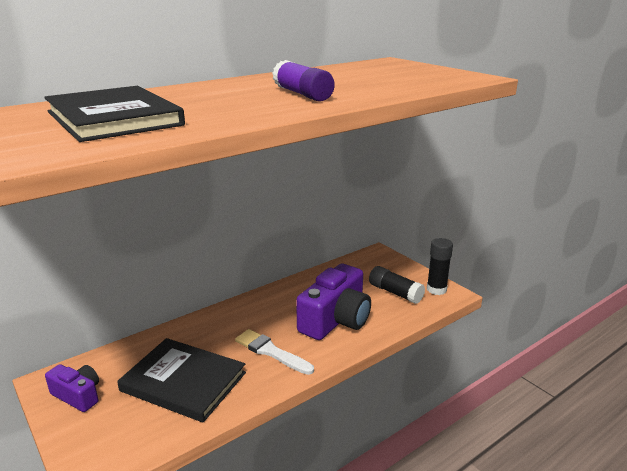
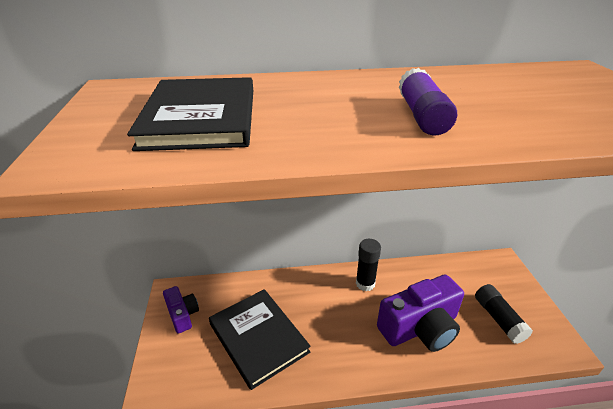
camera: 30 degrees right, 10 degrees up
white brush [235,329,314,375] -> none
black glue stick [427,238,453,295] -> black glue stick moved to [356,239,381,291]

